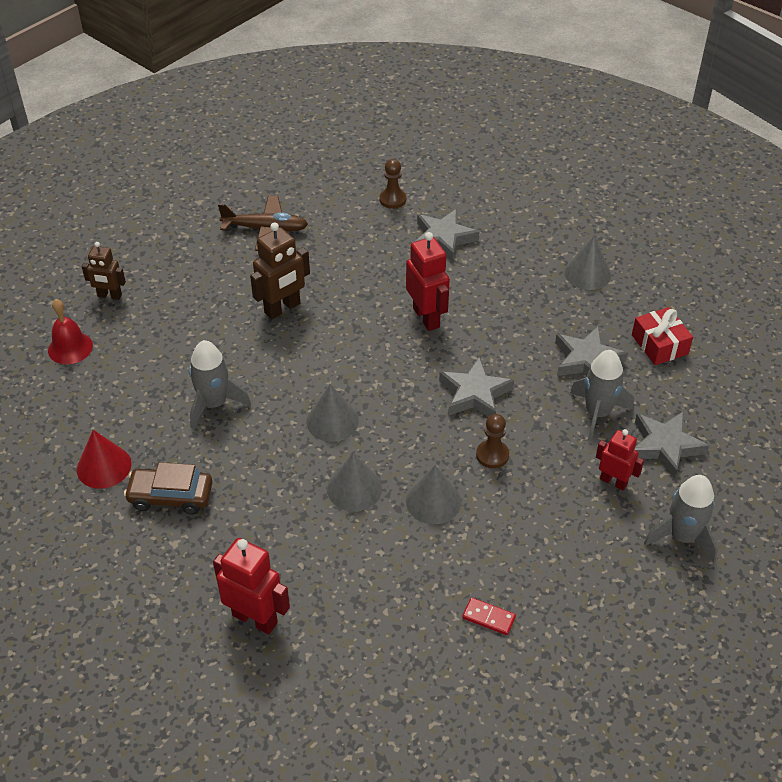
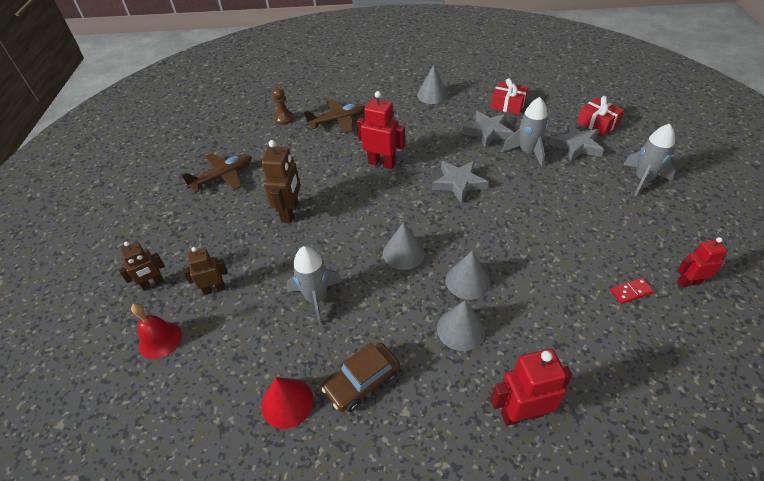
camera: 40 degrees left, 0 degrees up
grey cone [406,465,461,524] -> grey cone moved to [437,300,485,351]
grey star [415,209,479,262] -> brown plane [304,99,366,133]
brown pawn [476,414,509,469] -> none
red robot [596,429,644,490] -> red robot moved to [677,237,727,287]
none -> brown robot [183,247,228,295]
none -> red gift [577,96,624,136]

